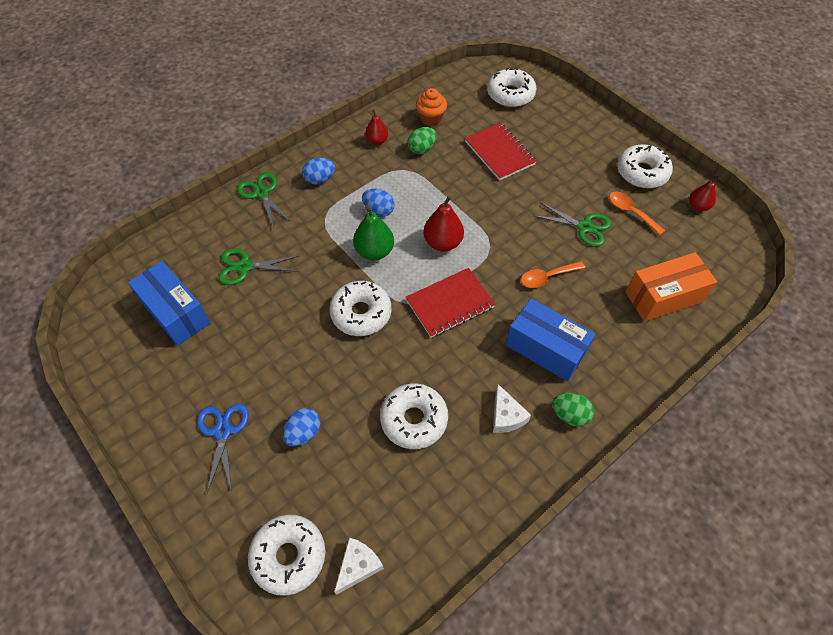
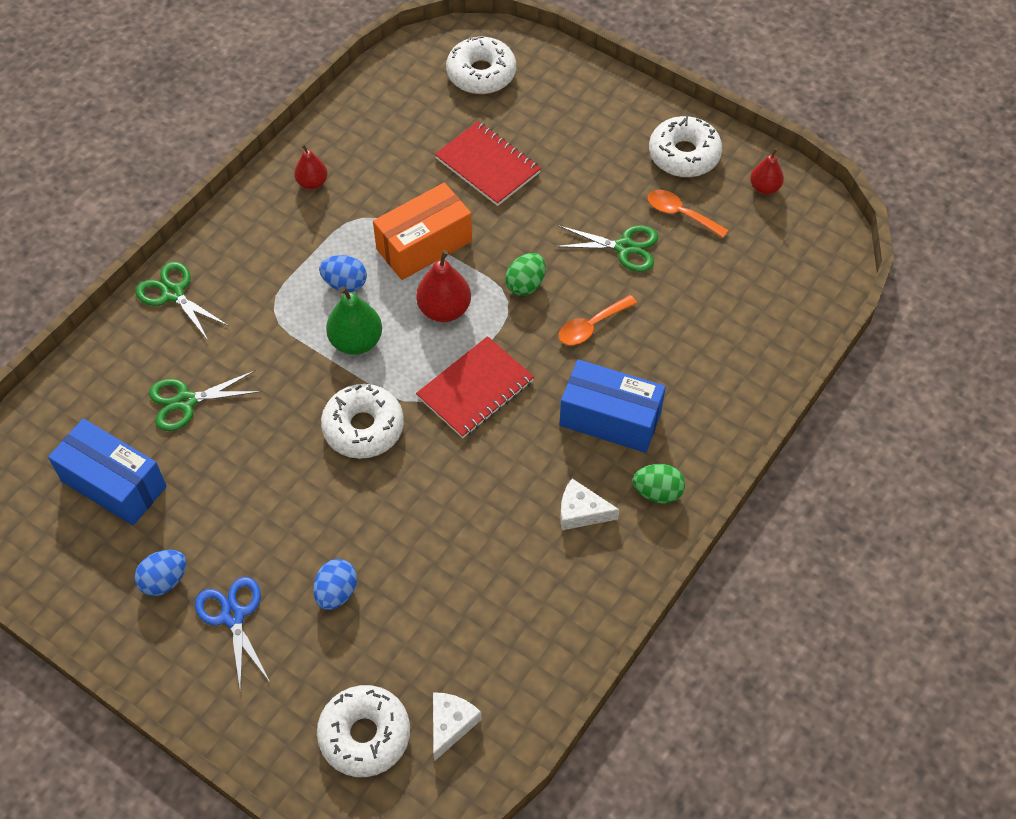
camera: 15 degrees left, 0 degrees up
blue egg [302,158,335,185] -> blue egg moved to [135,550,186,596]
white donut [380,383,448,449] -> none
green egg [407,127,437,154] -> green egg moved to [505,253,546,296]
orange cupcake [416,88,447,126] -> none
white cheese [493,383,531,433] -> white cheese turned 135 degrees clockwise [560,479,620,530]
orange box [625,252,717,322] -> orange box moved to [373,183,472,280]

